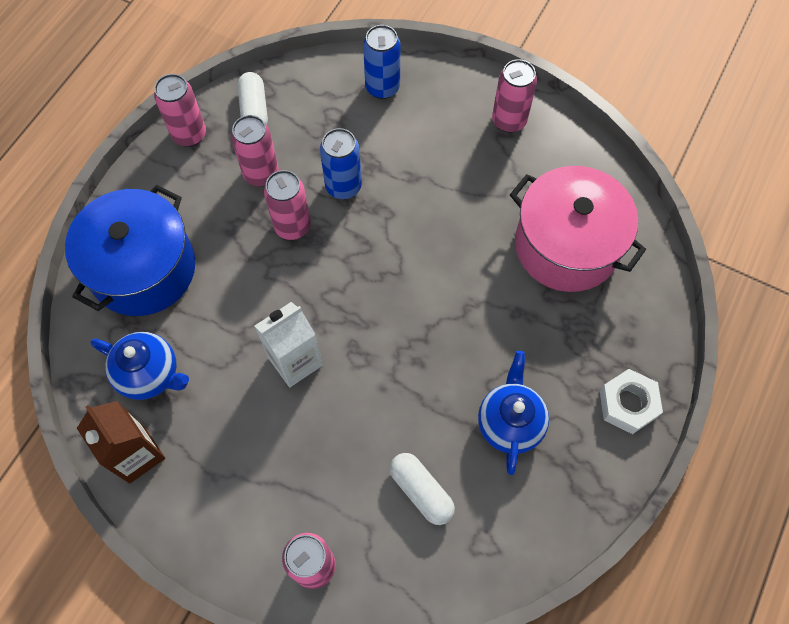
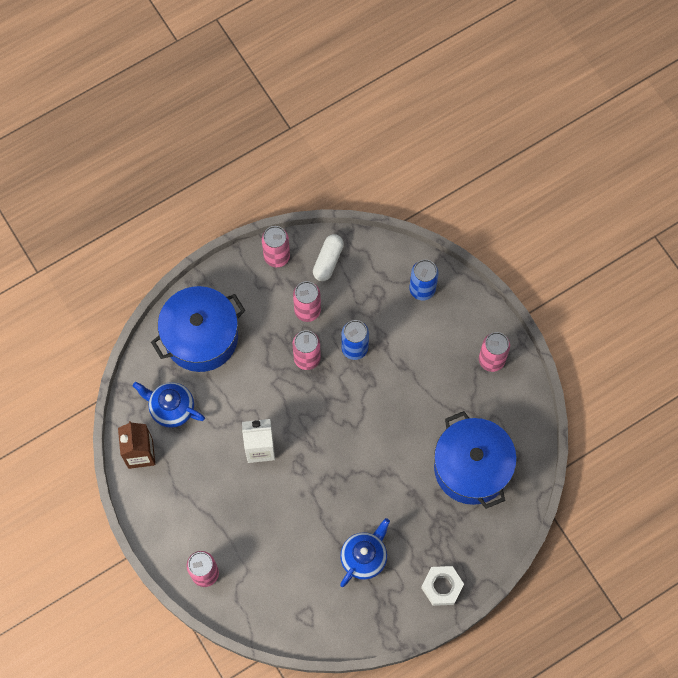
camera: 30 degrees right, 5 degrees up
blue teapot [90,332,189,400] -> blue teapot turned 150 degrees clockwise [133,382,205,428]
white capsule [390,453,455,525] -> none
pink pot [510,166,646,292] -> blue pot [434,411,517,509]

